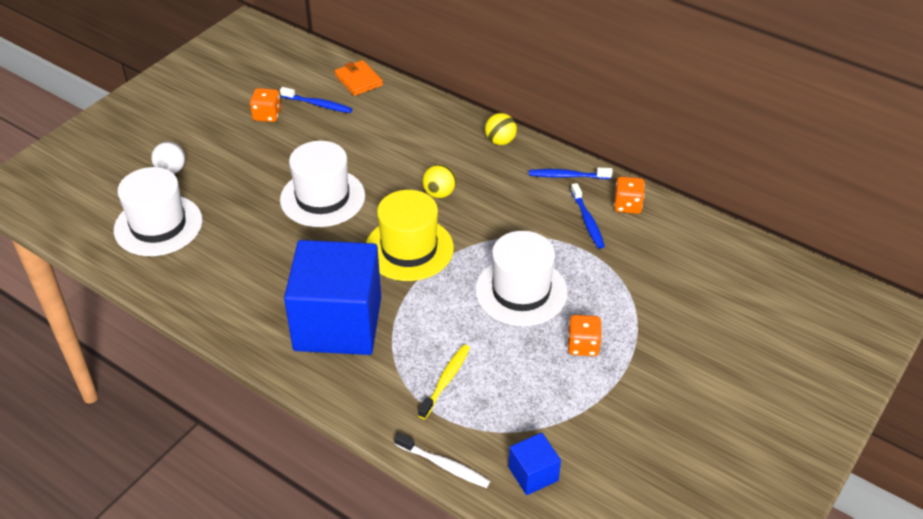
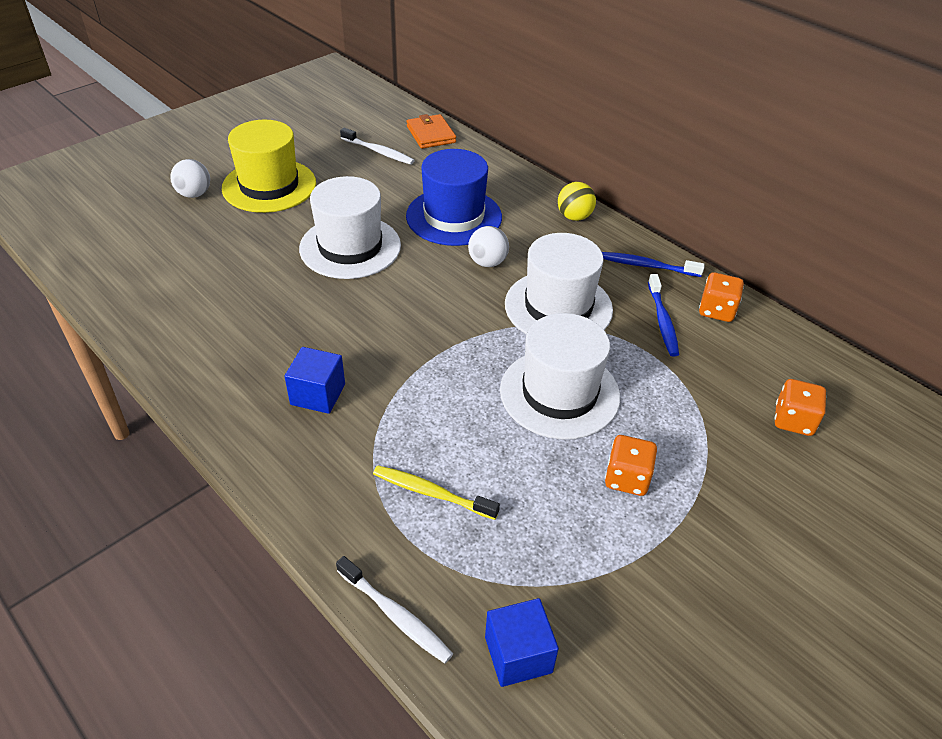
camera: 10 degrees right, 0 degrees up
white hat [114,167,203,256] -> white hat moved to [505,233,613,334]
orange dice [250,88,281,122] -> orange dice moved to [775,379,826,436]
blue toothbrush [280,87,352,113] -> white toothbrush [340,128,415,165]
blue cube [284,240,381,355] -> blue cube [284,347,345,414], size x0.42
yellow hat [366,190,454,281] -> yellow hat moved to [222,120,316,213]
yellow toothbrush [418,345,470,419] -> yellow toothbrush turned 105 degrees counterclockwise [373,465,500,520]
yellow ball [423,164,456,198] -> white ball [468,226,509,267]
none -> blue hat [406,149,502,246]

